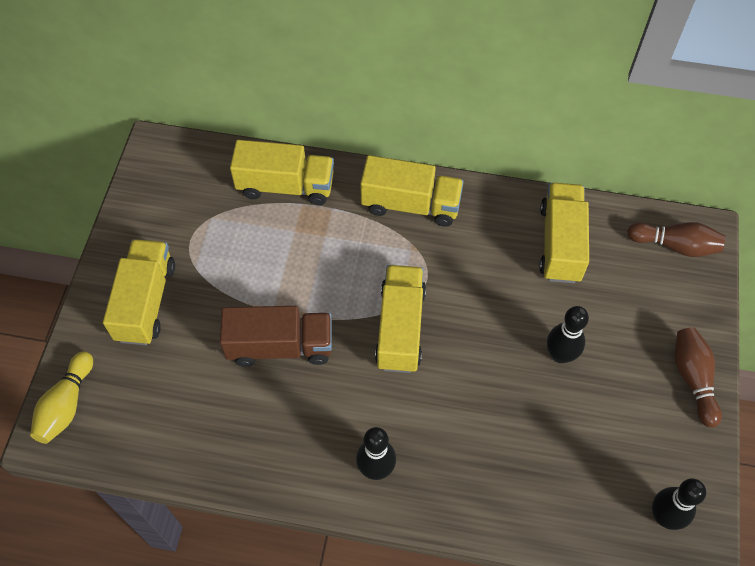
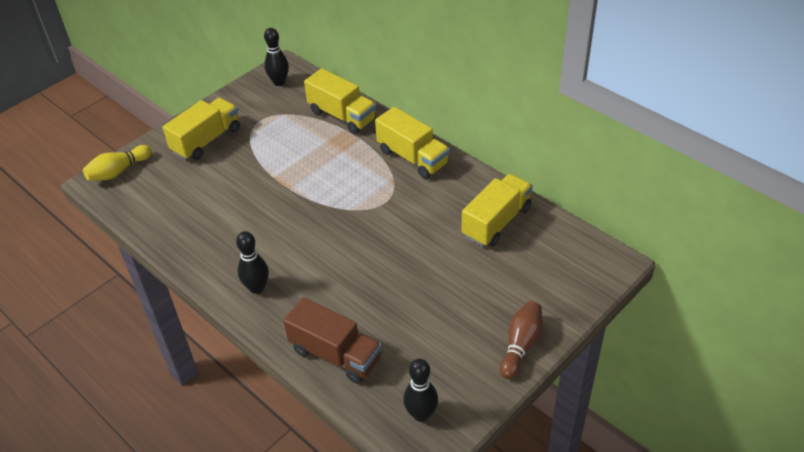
camera: 35 degrees right, 15 degrees down
brown truck [220,306,332,367] -> brown truck moved to [284,298,382,384]
yellow truck [375,265,426,373] -> none
black bowling pin [547,306,589,363] -> black bowling pin moved to [264,28,289,86]
brown bowling pin [627,222,725,257] -> none

